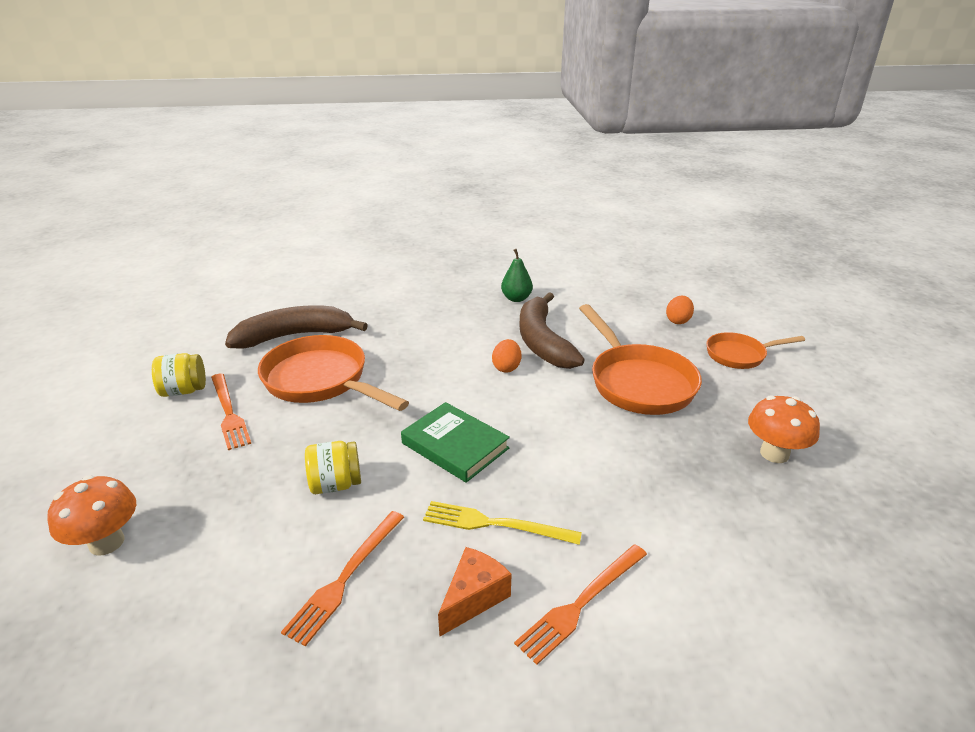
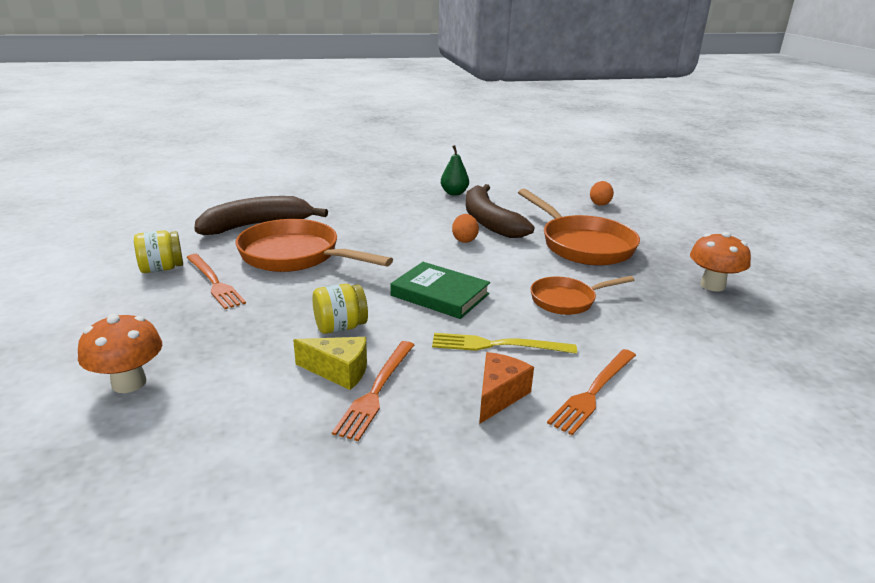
camera: 10 degrees left, 5 degrees down
orange pan [707,332,805,369] -> orange pan moved to [531,276,634,315]
none -> yellow cheese [293,337,367,390]

